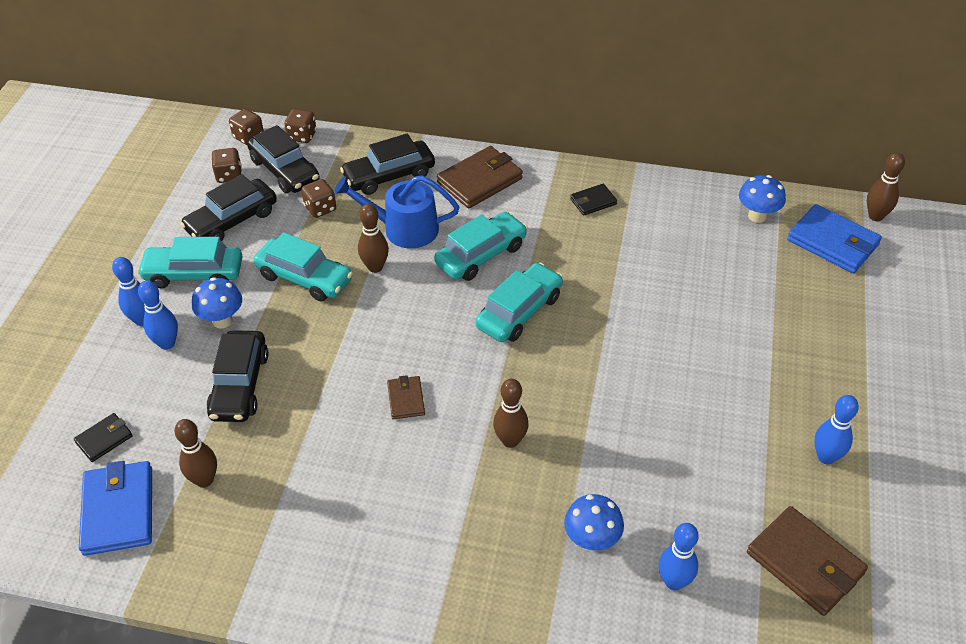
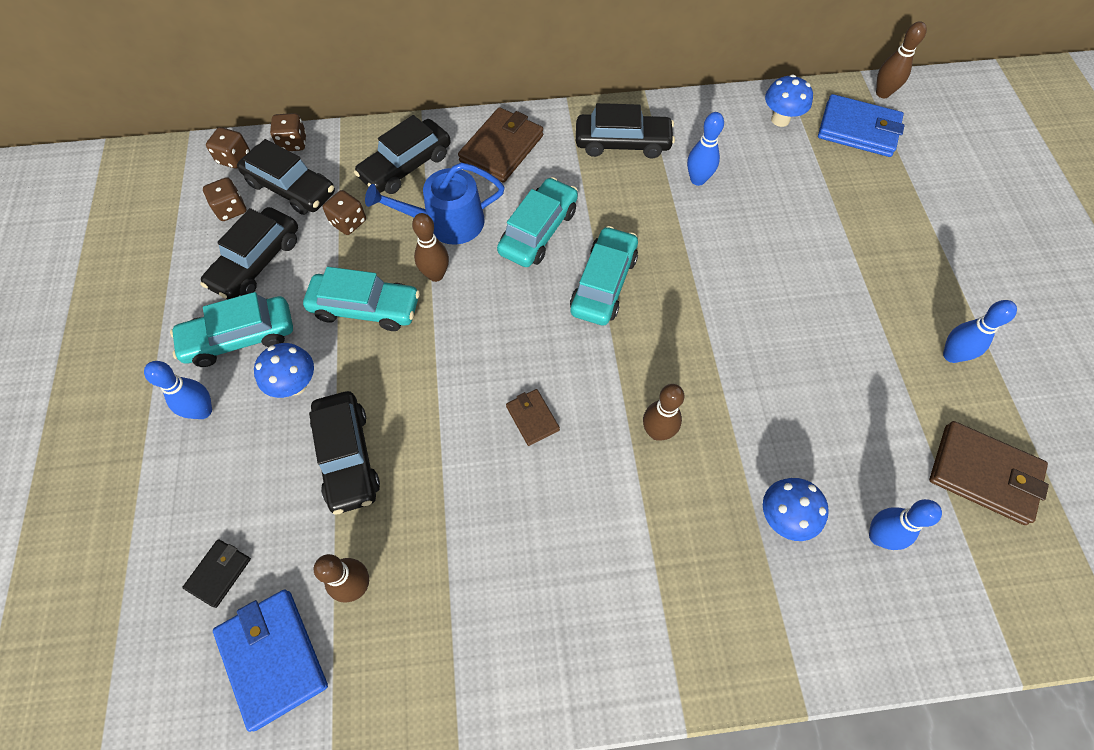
camera: 20 degrees left, 15 degrees up
blue bowling pin [138,280,178,350] -> blue bowling pin moved to [687,112,724,186]
black wallet [570,184,617,216] -> black car [576,103,675,159]

